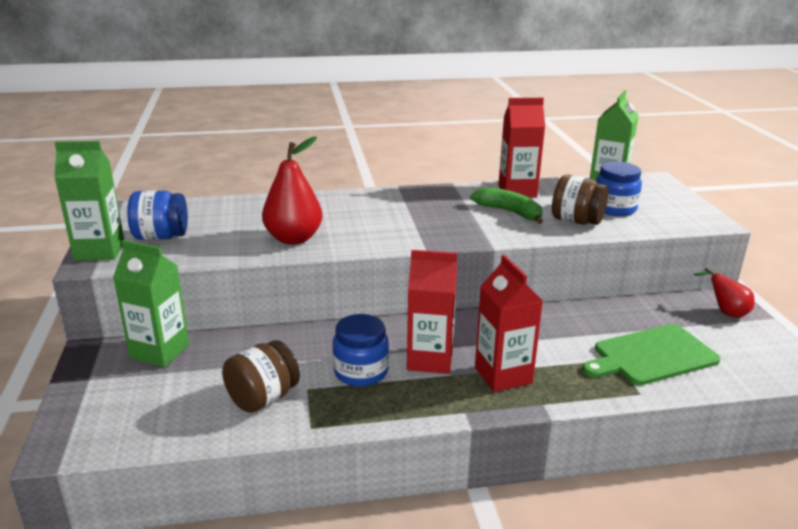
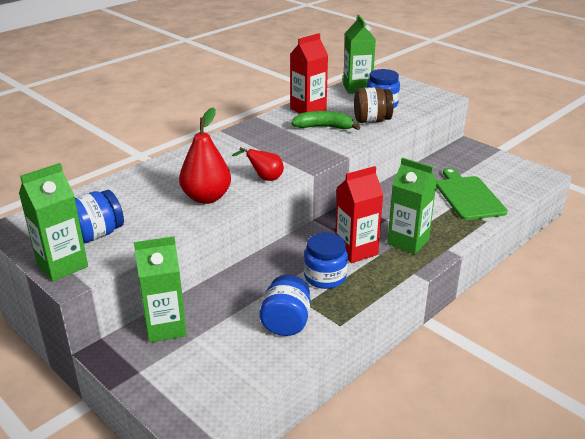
camera: 35 degrees left, 5 degrees up
brown jar [222,340,300,413] -> blue jar [260,275,311,336]
red carton [475,255,543,392] -> green carton [387,157,437,254]
green cutting board [582,324,721,385] -> green cutting board turned 135 degrees clockwise [436,168,508,220]
red pear [694,267,755,318] -> red pear moved to [232,147,284,181]

